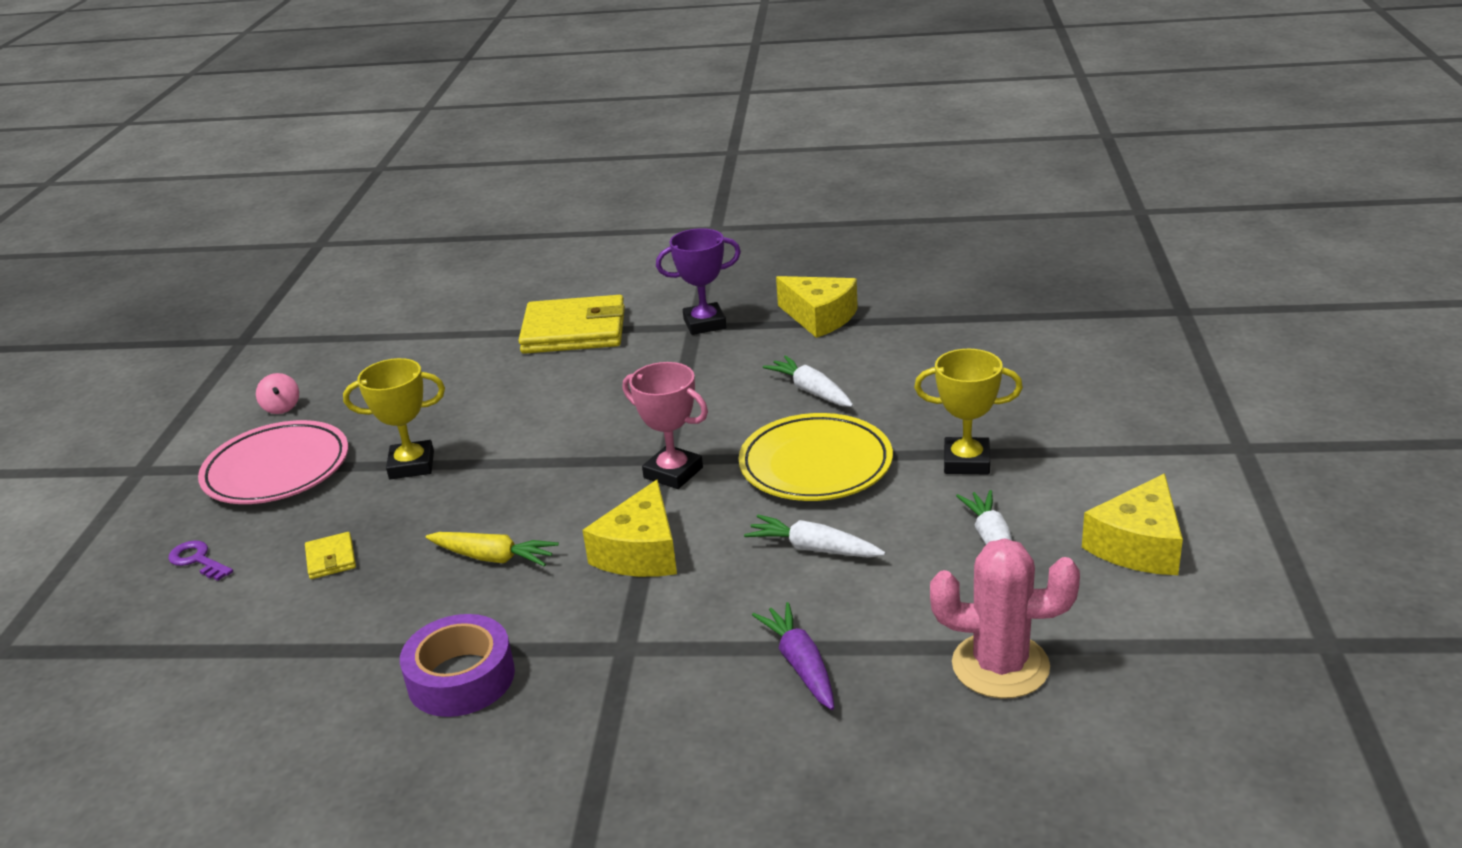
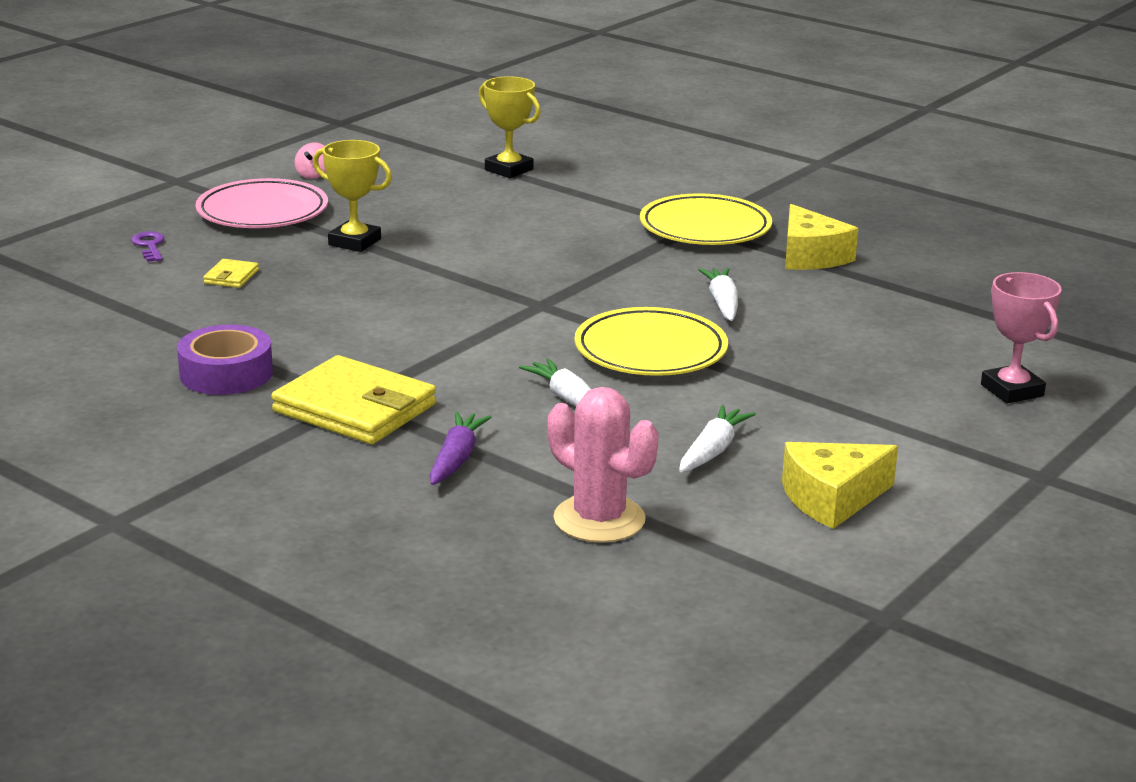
camera: 30 degrees right, 5 degrees down
yellow carrot [426,532,559,566] -> none
yellow wallet [519,295,625,354] -> yellow wallet moved to [271,355,436,444]
yellow cheese [583,479,677,577] -> none
pink trophy [623,362,708,489] -> pink trophy moved to [981,272,1062,403]
purple trophy [656,228,741,335] -> yellow plate [640,193,772,245]
yellow trophy [914,349,1023,474] -> yellow trophy moved to [479,76,541,178]

